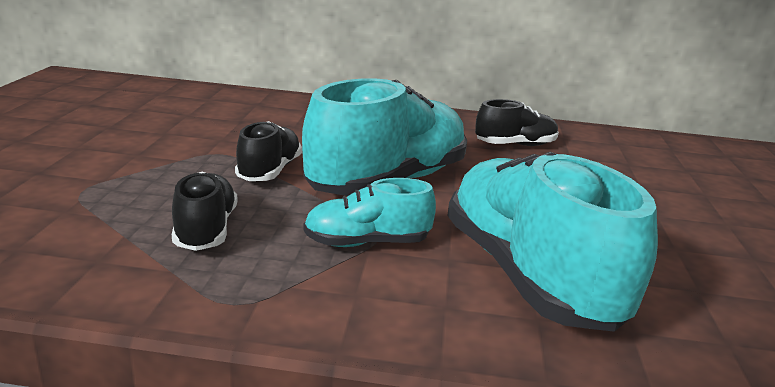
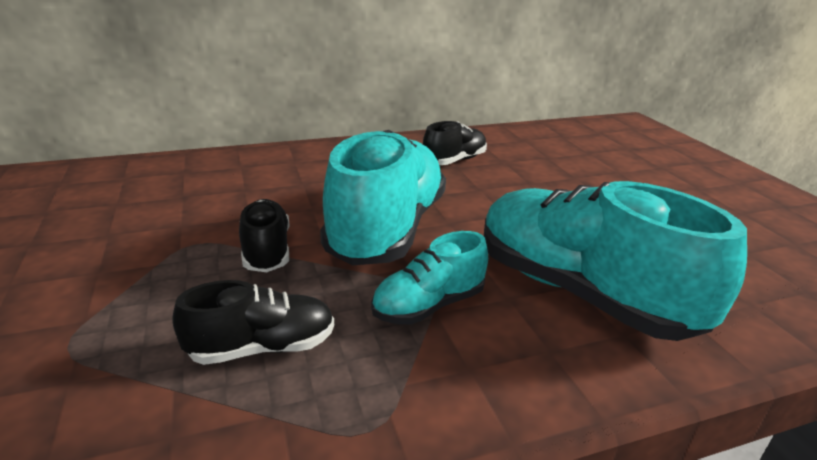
camera: 25 degrees left, 5 degrees up
black shoe [172,172,237,251] -> black shoe turned 105 degrees clockwise [172,280,334,365]

